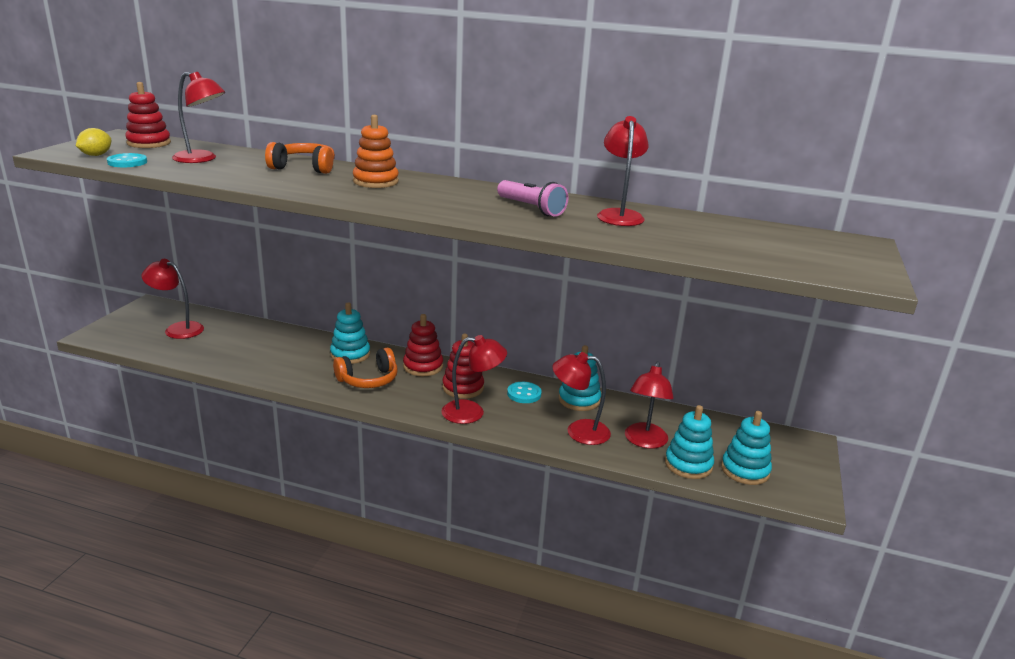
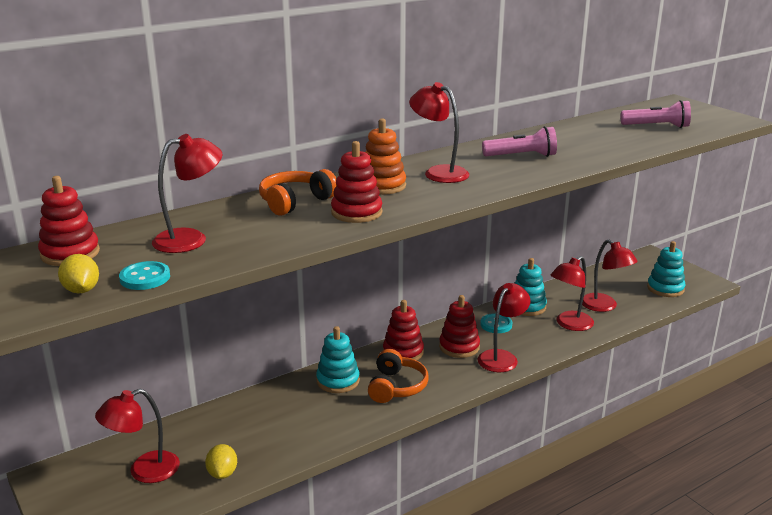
camera: 50 degrees left, 0 degrees up
red lamp [597,116,649,226] -> red lamp moved to [409,82,469,183]
turquoise stacking toy [665,405,714,479] -> none
none -> yellow lemon [205,444,237,479]
none -> red stacking toy [331,141,383,223]
none -> pink flashlight [621,100,691,128]

